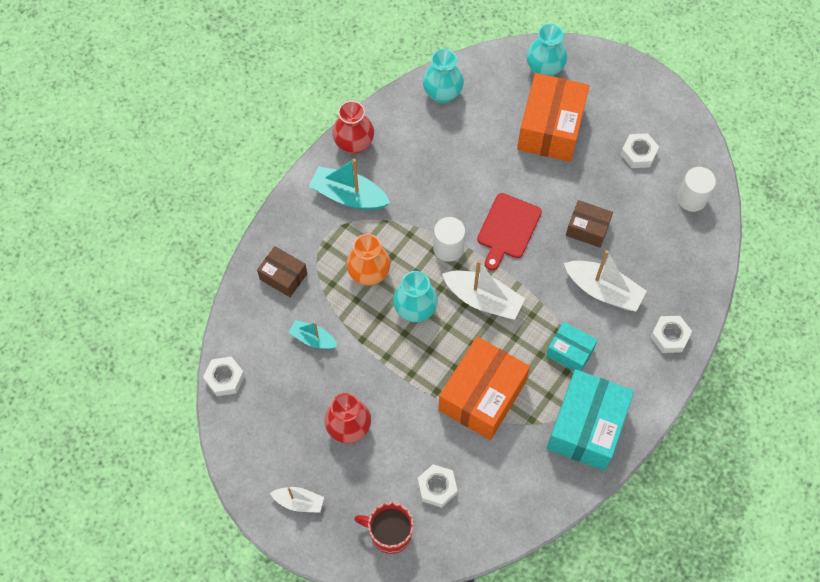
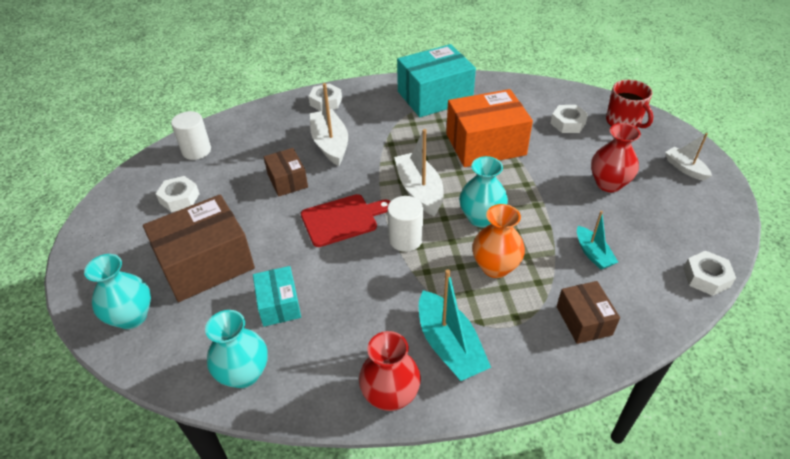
camera: 135 degrees left, 20 degrees down
orange box [517,73,589,162] -> brown box [143,195,255,302]
turquoise box [546,322,598,371] -> turquoise box moved to [253,266,301,327]

